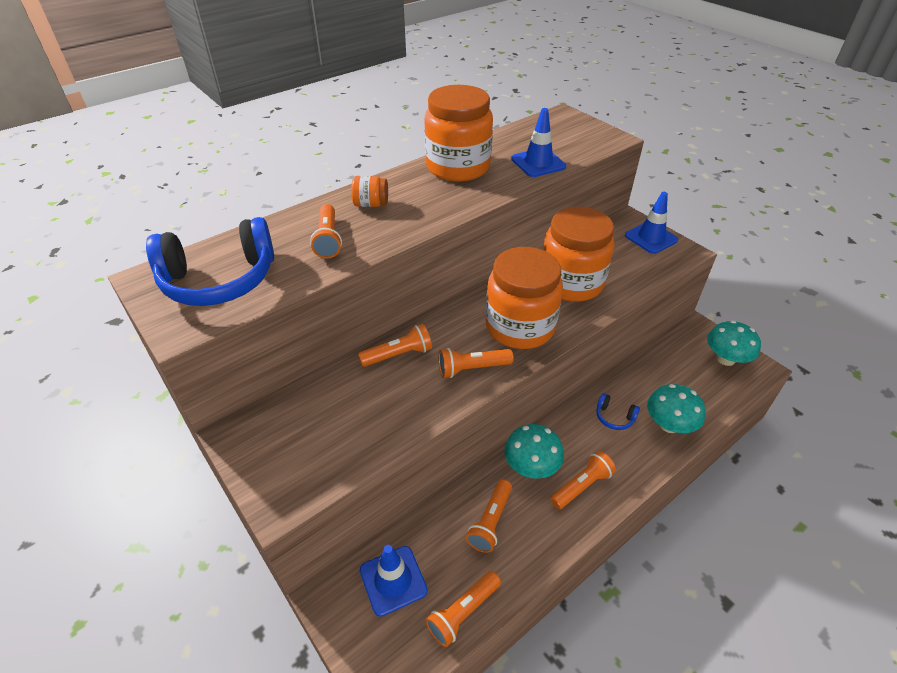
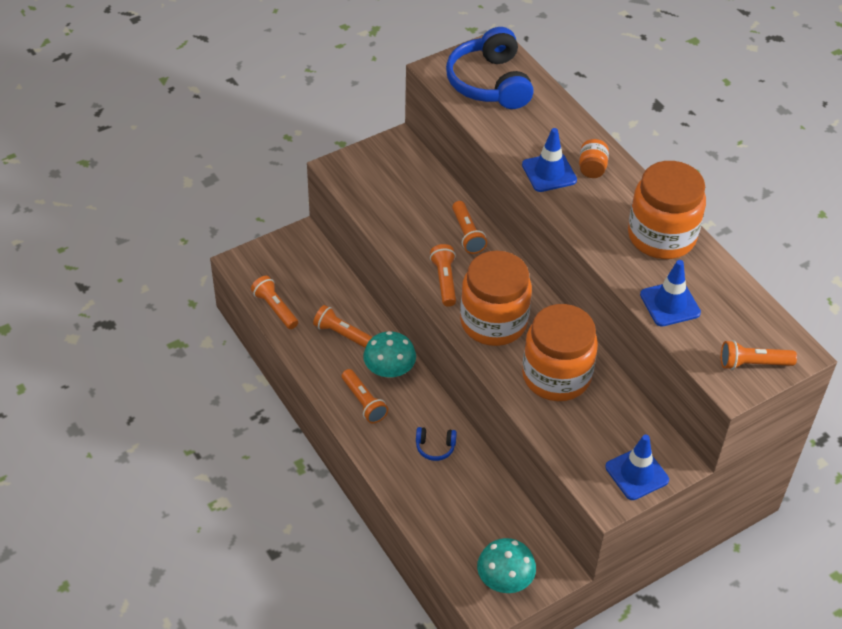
camera: 95 degrees right, 5 degrees up
orange flashlight [310,204,342,258] -> orange flashlight moved to [721,340,797,370]
blue traffic cone [360,545,427,617] -> blue traffic cone moved to [522,128,577,192]
blue headphones [596,393,640,430] -> blue headphones turned 120 degrees counterclockwise [416,427,457,461]
turquoise mushroom [647,384,706,433] -> none

